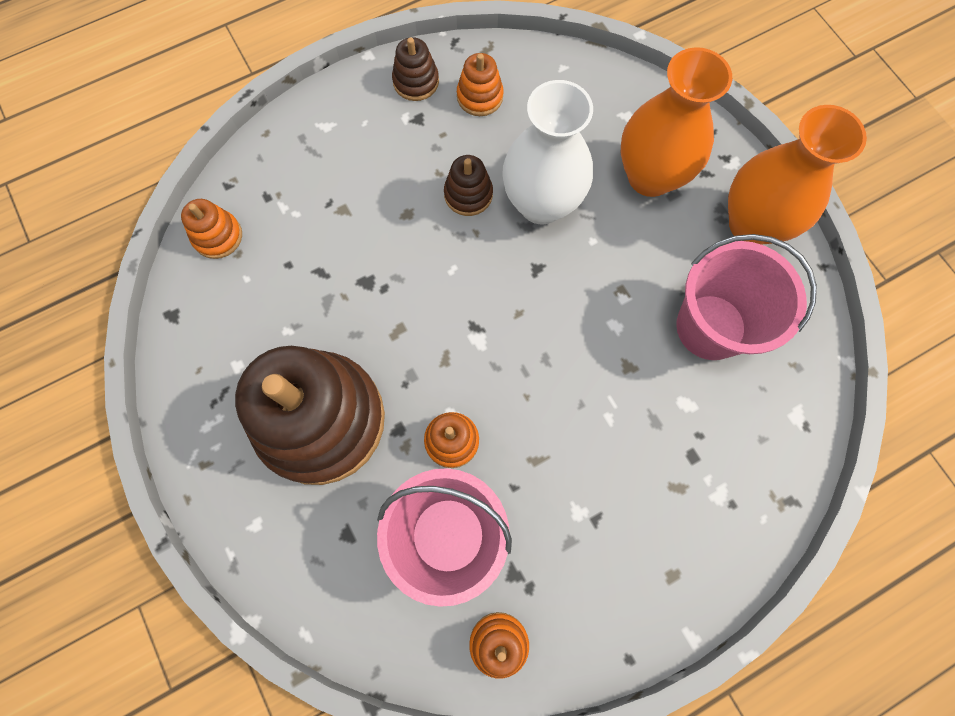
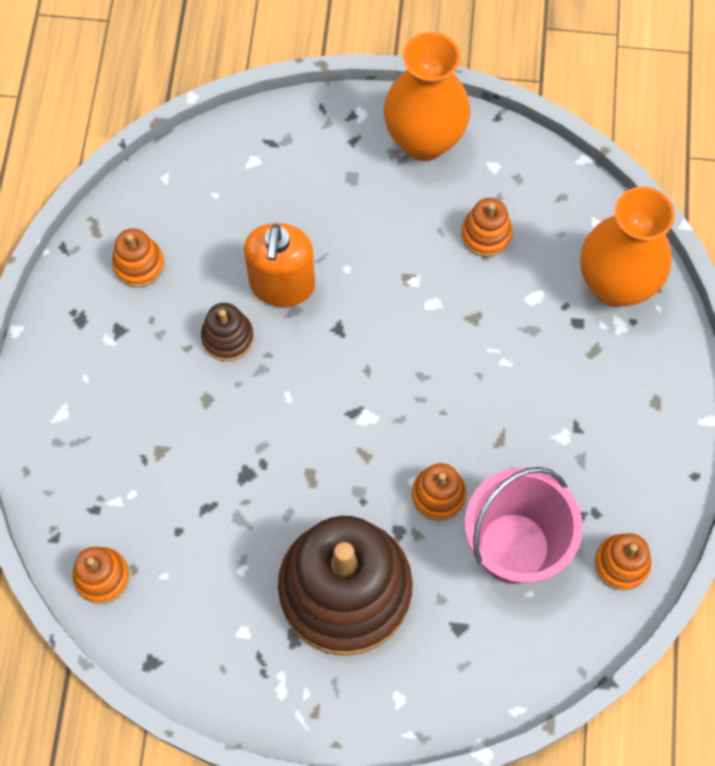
camera: 55 degrees left, 5 degrees down
brown stacking toy [392,37,439,101] -> none
white vase [502,80,593,224] -> orange soap dispenser [244,223,315,307]
orange vase [621,47,732,197] -> orange vase moved to [581,186,675,307]
pink bucket [676,234,817,360] -> orange stacking toy [461,198,513,257]

